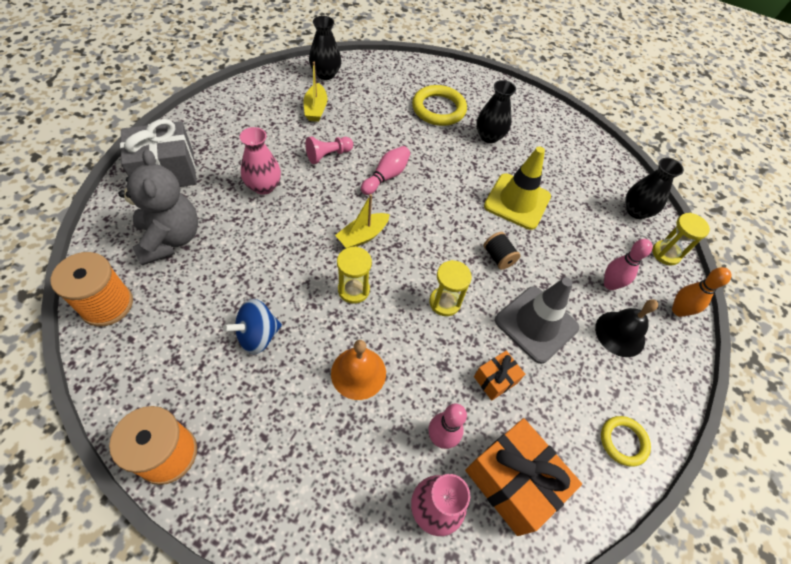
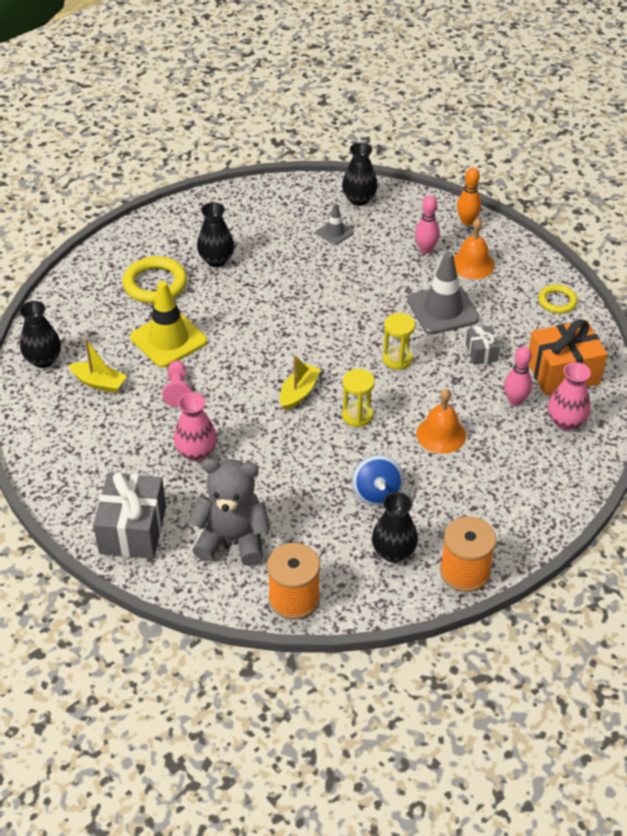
camera: 60 degrees left, 10 degrees down
yellow boat [335,194,390,248] -> yellow boat turned 135 degrees counterclockwise [280,355,321,411]
pink bowling pin [361,146,411,195] -> none
orange gift [474,351,525,401] -> grey gift [466,326,500,365]
yellow traffic cone [484,146,551,230] -> yellow traffic cone moved to [130,281,207,368]
black spool [484,232,521,270] -> none
black bell [595,299,658,357] -> orange bell [454,218,495,279]
yellow hourglass [652,213,710,265] -> none
none -> grey traffic cone [317,203,354,245]
none -> black vase [372,492,418,563]

